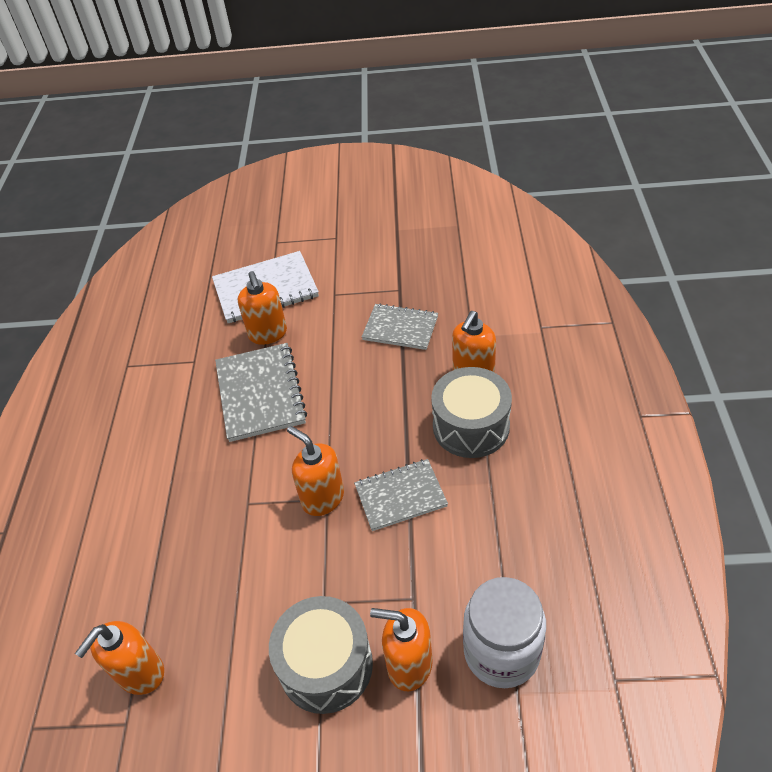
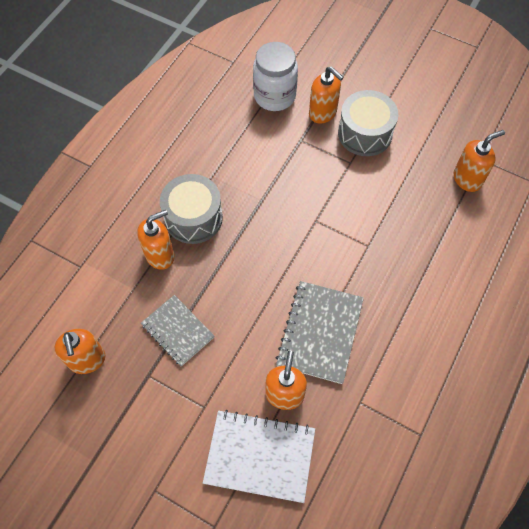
camera: 155 degrees left, 15 degrees up
orange soap dispenser [287,426,344,516] -> orange soap dispenser moved to [55,329,105,374]
grey notebook [354,459,448,531] -> none

